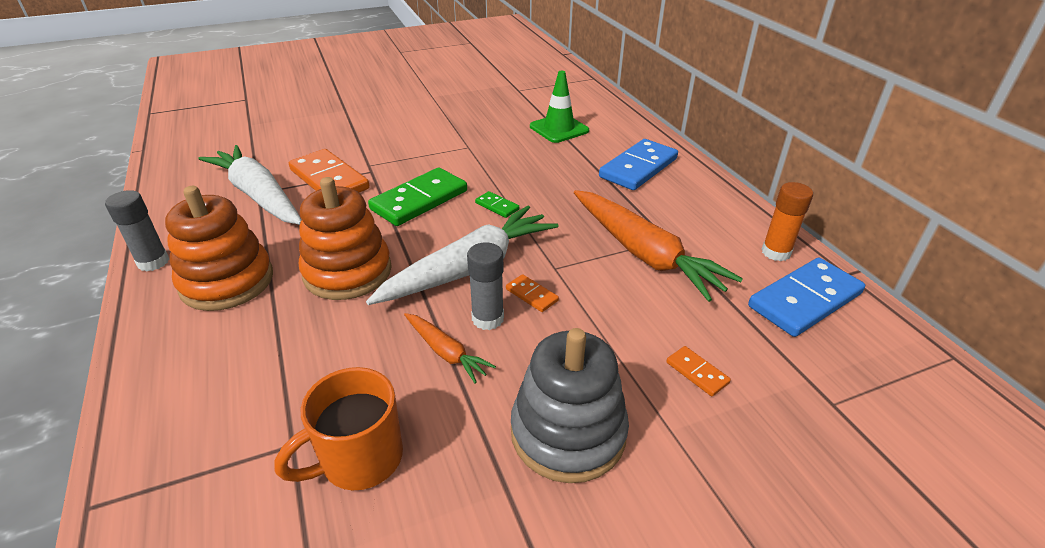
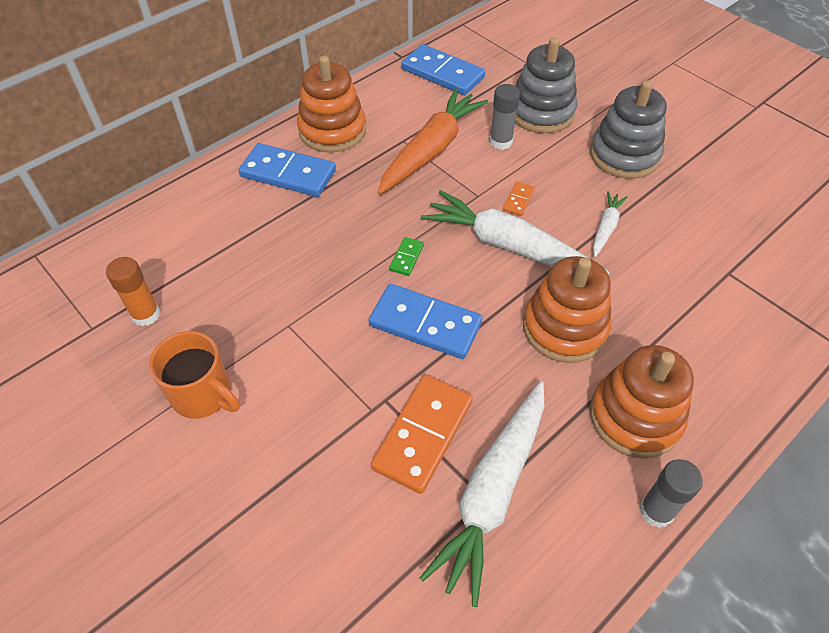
camera: 110 degrees left, 15 degrees up
orange mug [274,367,403,490] -> orange mug moved to [149,331,240,419]
green domino [368,168,467,226] -> blue domino [369,284,482,359]
orange carrot [404,313,496,383] -> white carrot [593,191,628,257]
grey glue stick [467,242,504,330] -> grey glue stick moved to [490,84,520,150]
green traffic cone [530,71,589,143] -> none
orange domino [666,346,731,396] -> grey stacking toy [515,38,577,133]
orange glue stick [761,182,813,261] -> orange glue stick moved to [106,257,160,326]
none -> orange stacking toy [297,56,366,153]

